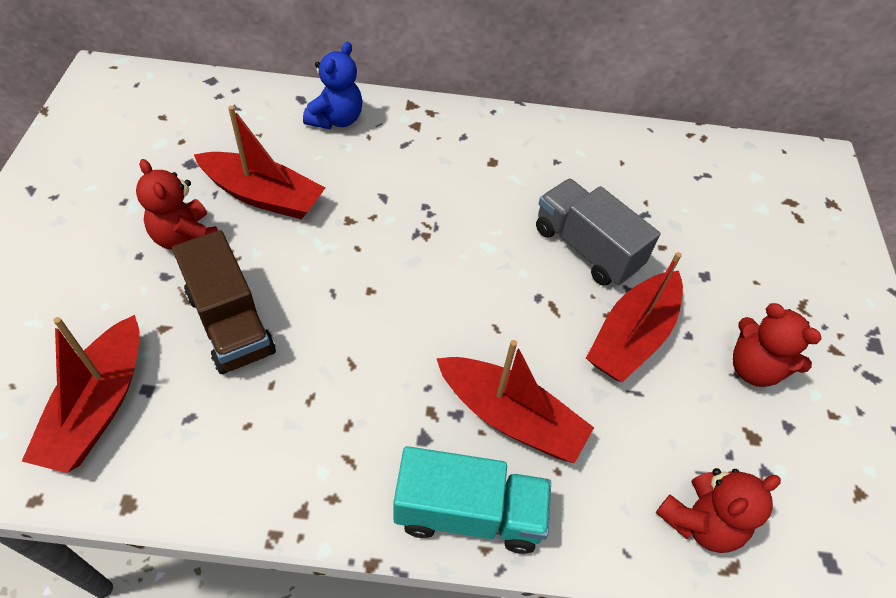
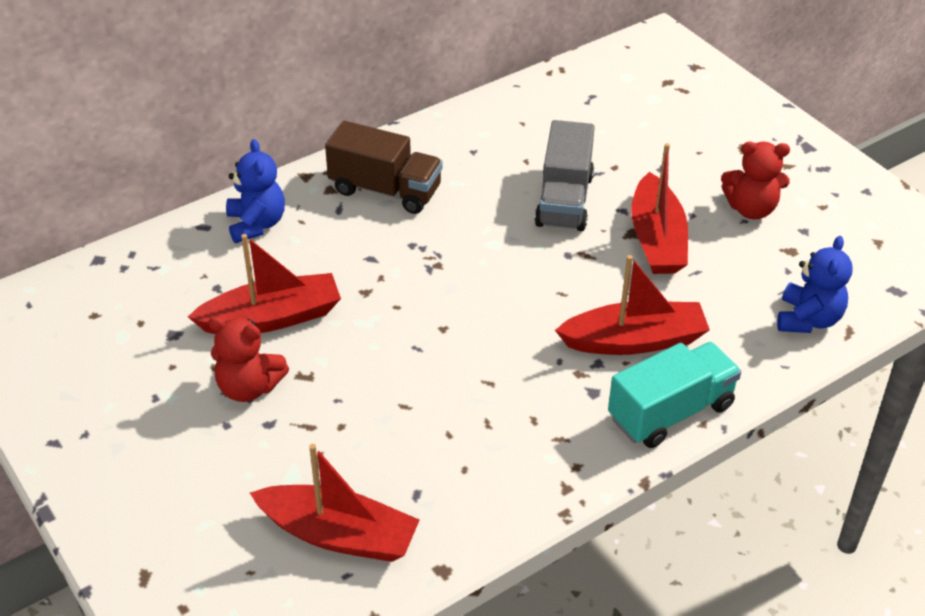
camera: 35 degrees left, 10 degrees down
red boat [22,315,139,473] -> red boat turned 45 degrees counterclockwise [250,444,420,562]
brown truck [172,230,276,374] -> brown truck moved to [325,121,443,214]
grey truck [536,179,660,286] -> grey truck turned 90 degrees counterclockwise [535,120,595,231]
red teddy bear [656,468,781,553] -> blue teddy bear [777,236,853,333]

